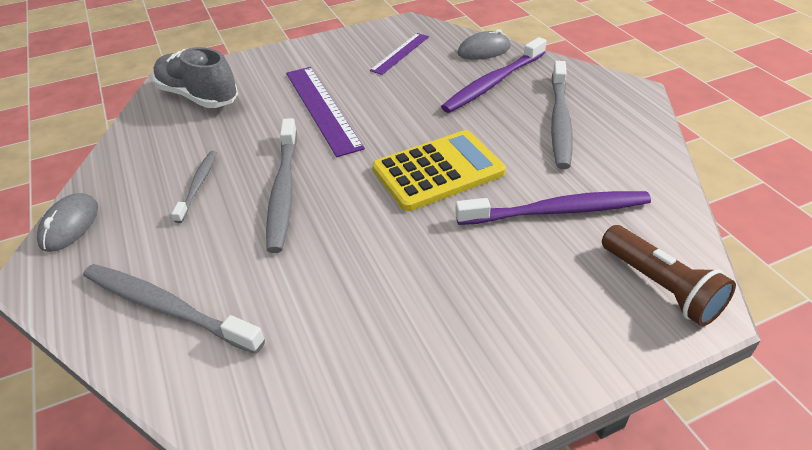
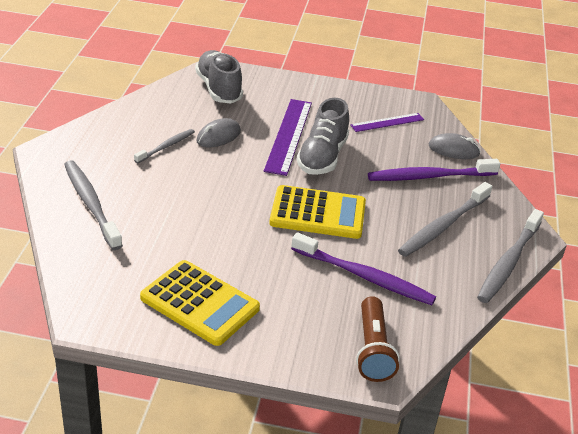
camera: 30 degrees right, 5 degrees down
grey mouse [37,193,98,252] -> grey mouse moved to [197,118,241,147]
grey toothbrush [266,118,297,253] -> grey toothbrush moved to [477,209,544,303]
none -> yellow calculator [140,260,260,346]
none -> grey shoe [297,98,349,175]

